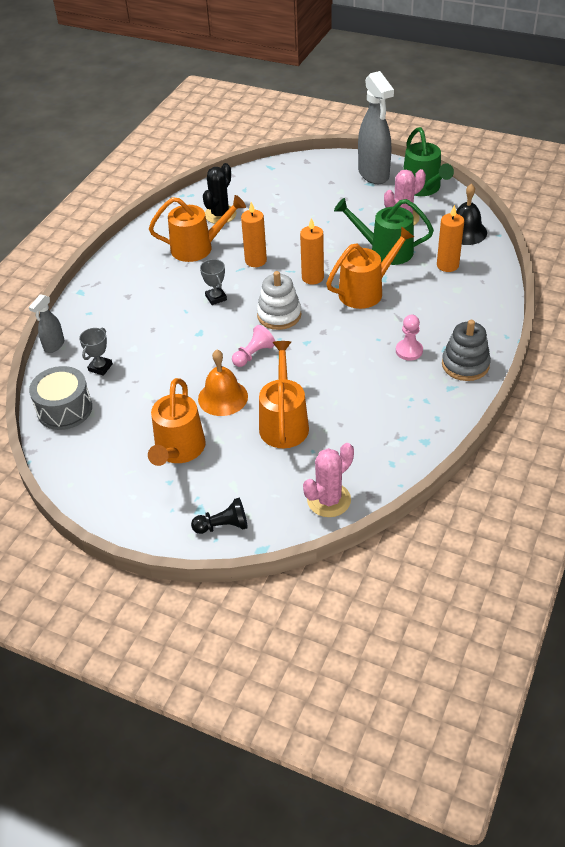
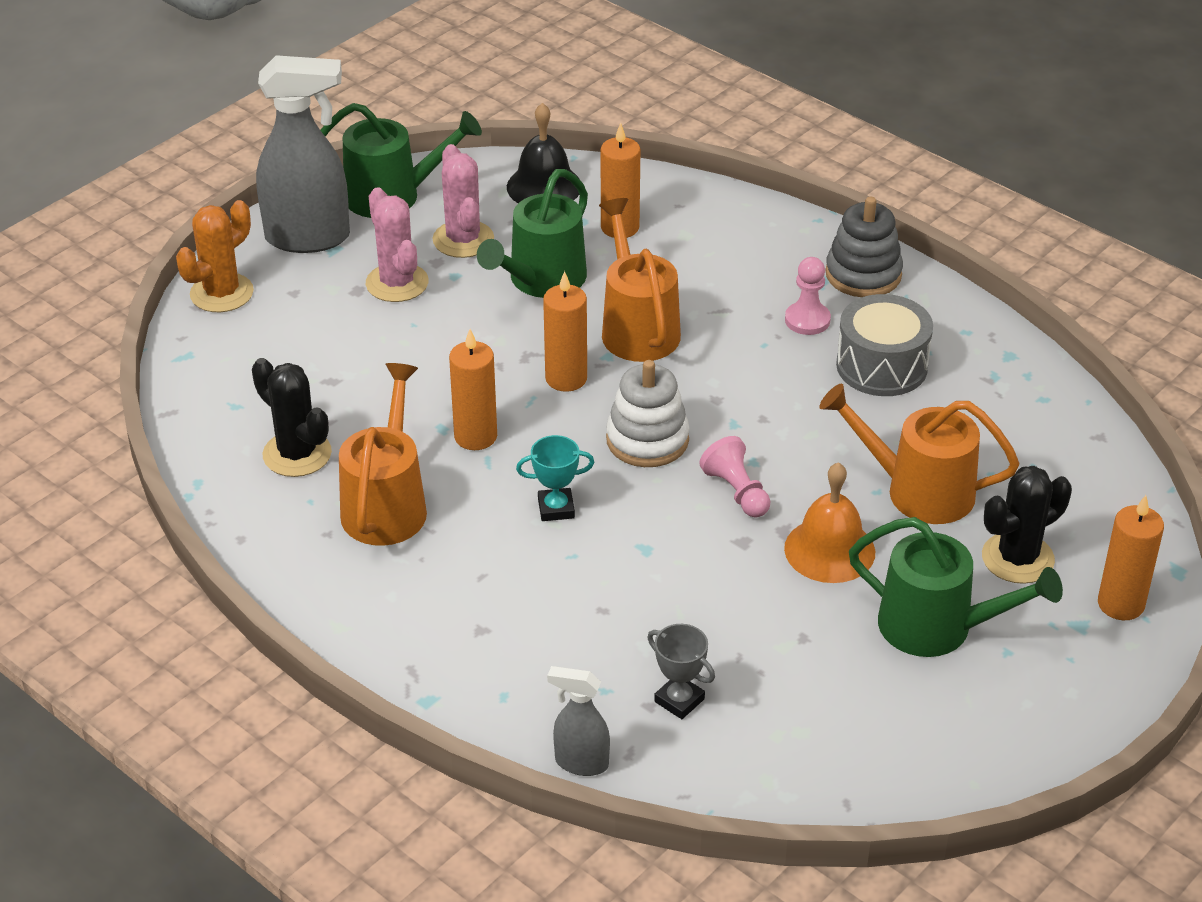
camera: 75 degrees left, 5 degrees down
grey spray bottle [29,294,64,353] -> grey spray bottle turned 150 degrees clockwise [547,666,610,776]
grey drum [29,366,92,430] -> grey drum moved to [836,294,933,396]
orange watering can [148,378,206,466] -> green watering can [849,517,1063,657]
black pawn [191,498,248,534] -> orange candle [1098,495,1164,620]
grey trophy [200,259,227,305] -> turquoise trophy [516,435,594,521]
pink cactus [303,443,354,517] -> pink cactus moved to [366,187,429,302]
none -> orange cactus [176,200,254,312]
none -> black cactus [982,466,1072,584]

